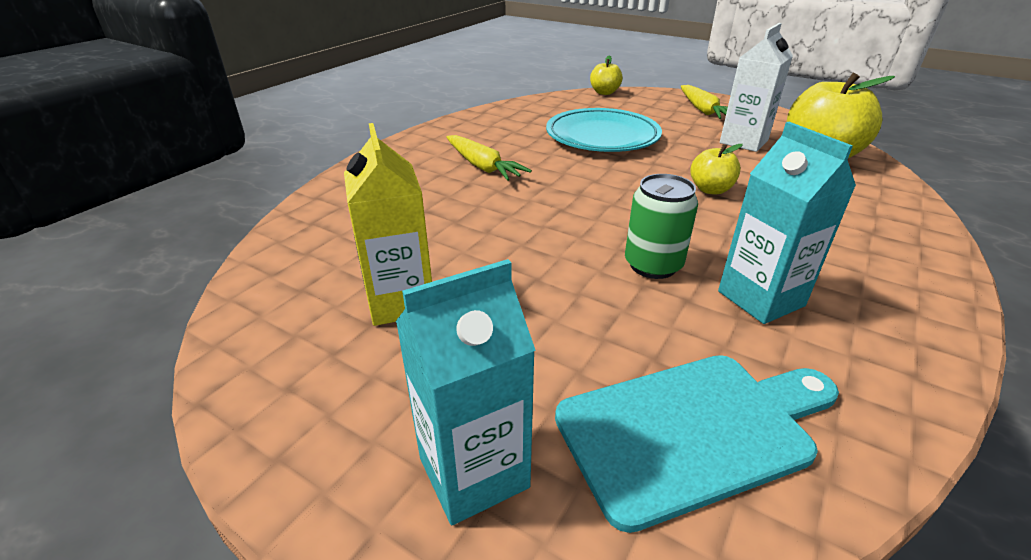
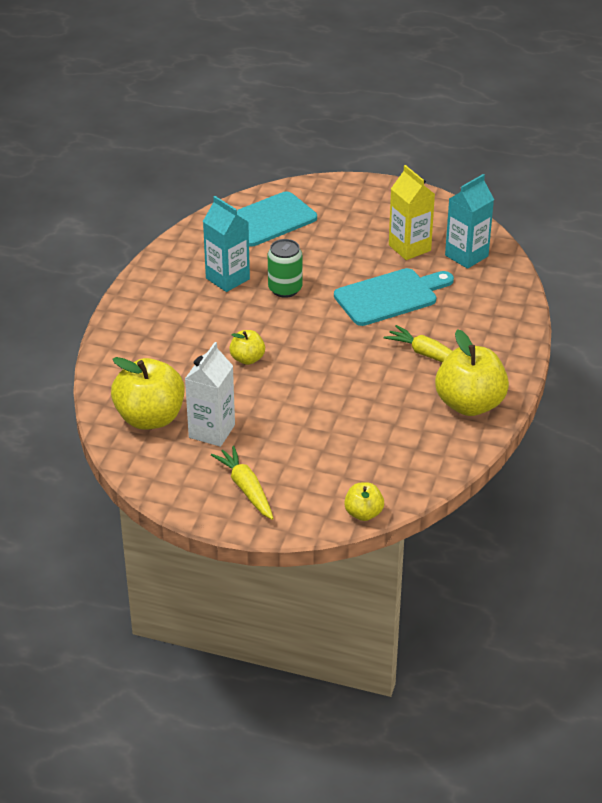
camera: 165 degrees right, 5 degrees up
turquoise carton [396,259,536,525] -> turquoise carton moved to [445,174,494,269]
turquoise plate [546,108,662,152] -> none
none -> turquoise cutting board [334,268,454,326]
none -> yellow apple [435,329,509,416]

